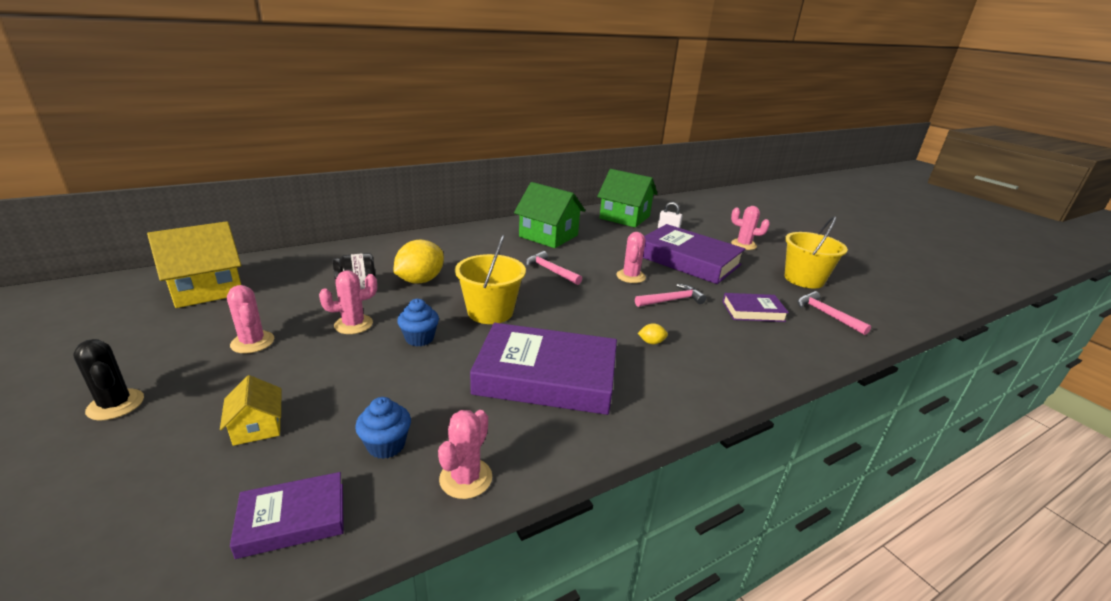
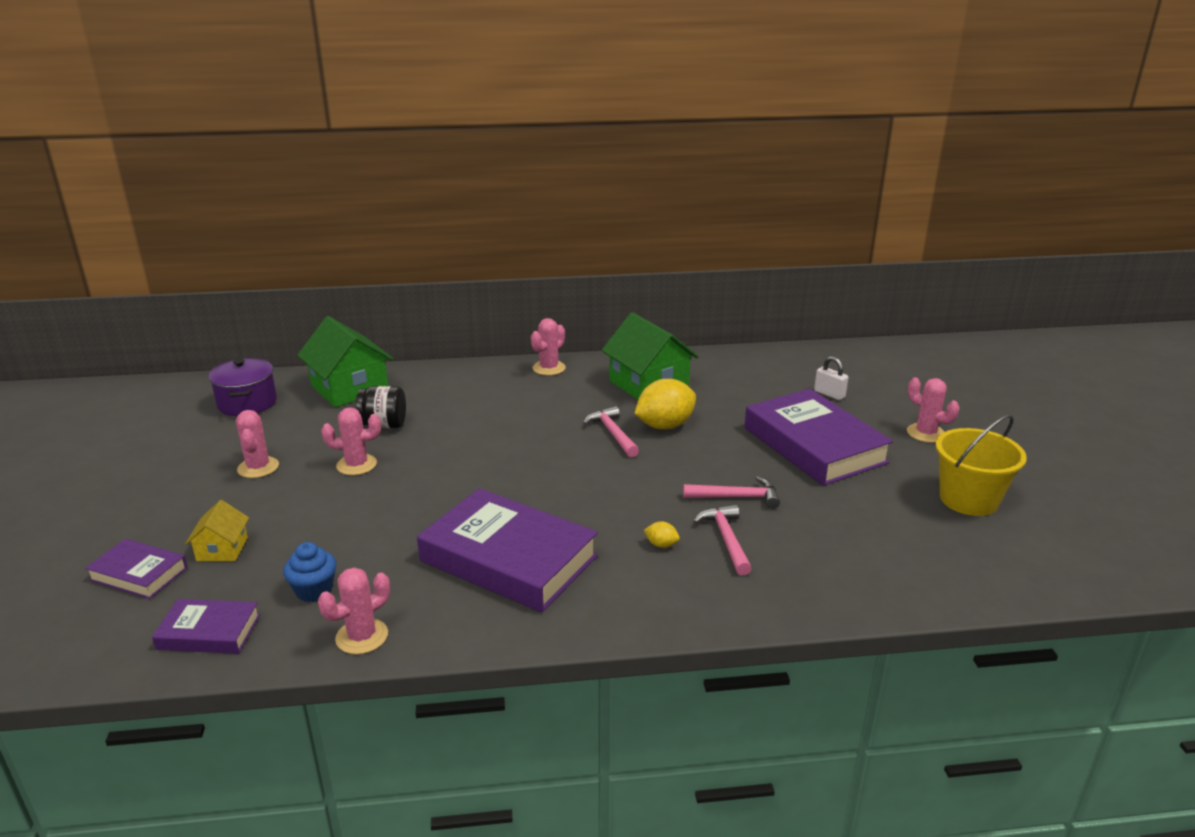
camera: 25 degrees right, 0 degrees up
black cactus [73,339,144,421] -> none
yellow house [147,221,241,308] -> purple pot [209,358,277,416]
yellow lemon [393,240,444,284] -> yellow lemon moved to [634,379,696,429]
blue cupcake [397,299,439,346] -> none
yellow bucket [455,235,526,324] -> none
green house [597,169,658,228] -> green house moved to [297,316,393,407]
pink cactus [617,232,646,283] -> pink cactus moved to [531,318,566,376]
purple book [723,293,789,322] -> purple book moved to [85,539,188,599]
pink hammer [797,291,871,335] -> pink hammer moved to [693,504,752,576]

